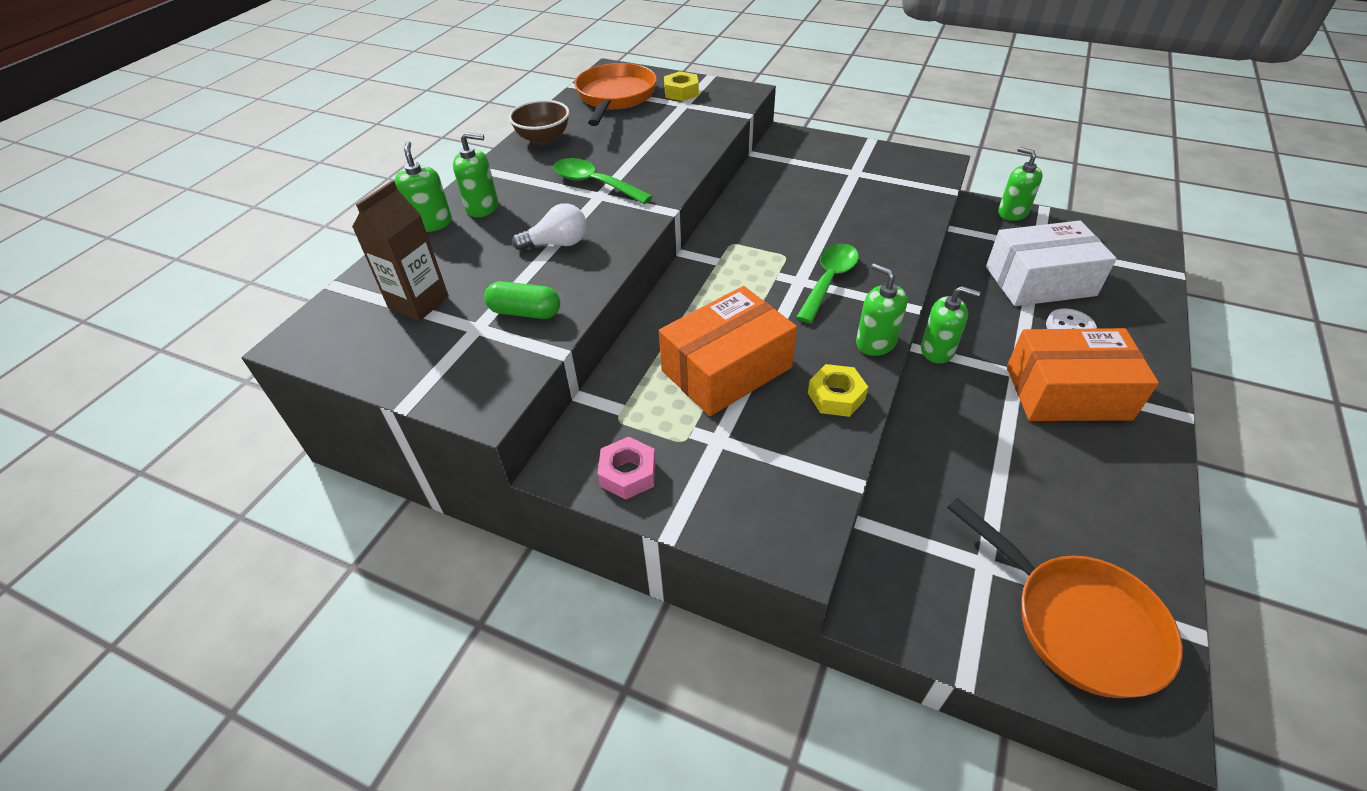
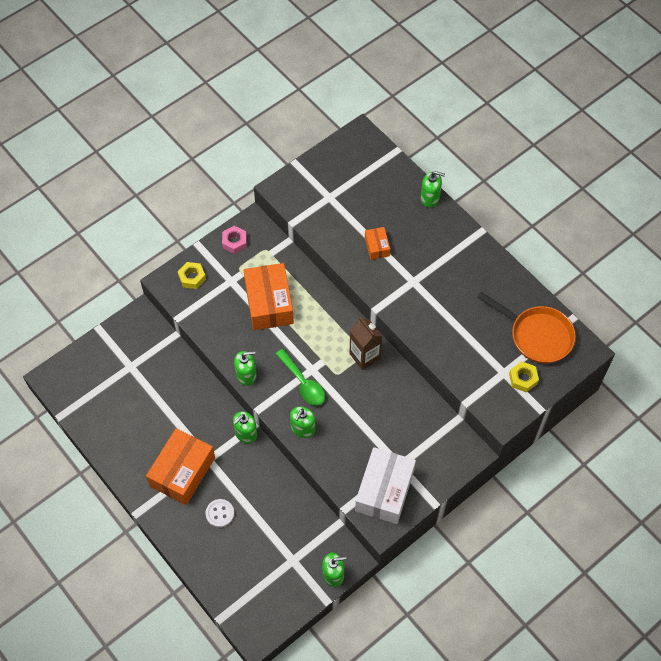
camera: 115 degrees right, 15 degrees up
brown carton [352,180,449,321] -> brown carton moved to [350,317,382,370]
green soap dispenser [453,132,498,217] -> green soap dispenser moved to [290,406,316,438]
green capsule [484,281,560,319] -> none
brown bowl [509,100,570,145] -> none
white light bulb [512,203,587,250] -> orange box [365,227,390,260]
green spoon [553,158,652,204] -> none
yellow nut [808,364,868,417] -> yellow nut moved to [178,262,206,289]
orange pan [947,498,1183,698] -> none
white box [986,221,1117,306] -> white box moved to [355,447,416,524]

